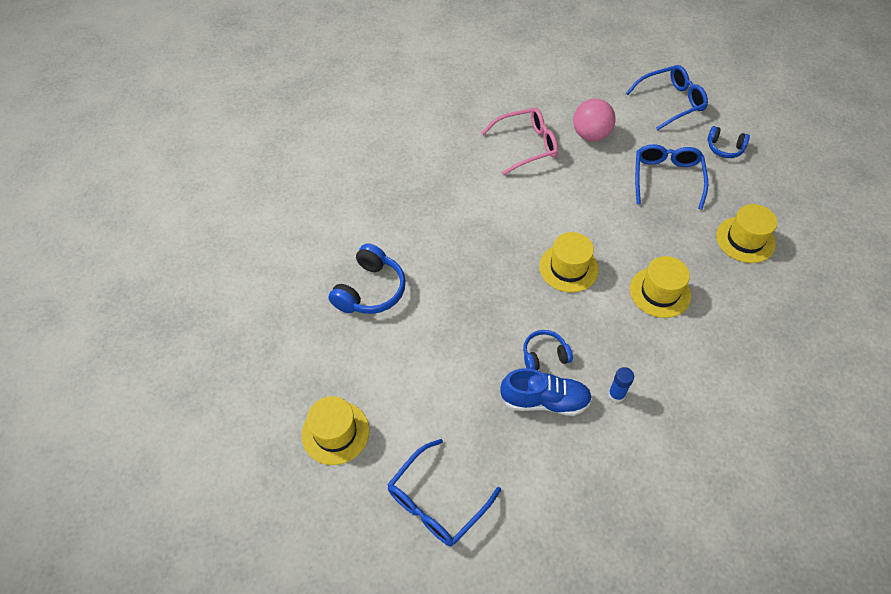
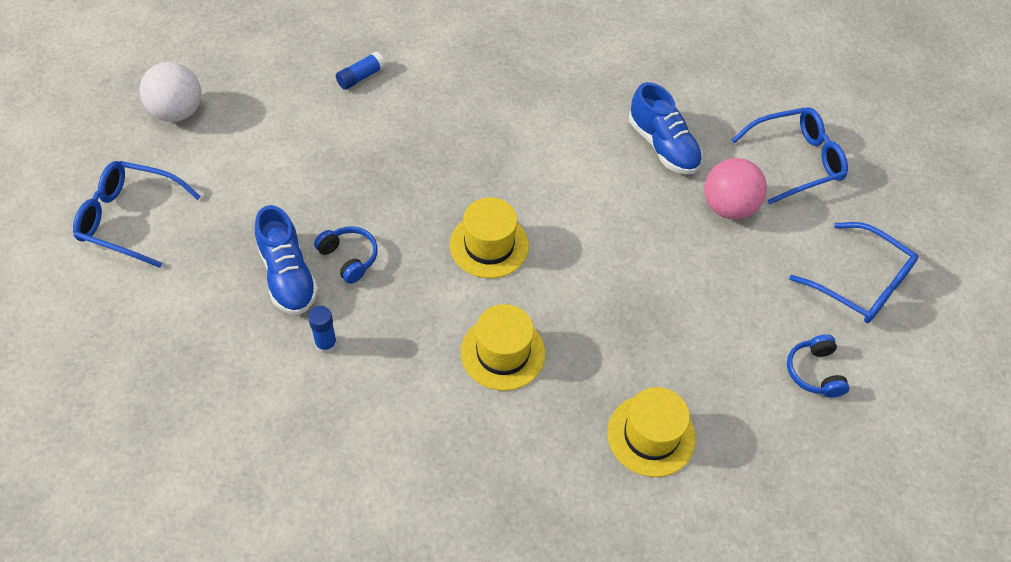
camera: 60 degrees right, 0 degrees up
yellow hat [301,396,369,465] -> white ball [139,62,202,122]
blue headphones [328,243,406,314] -> blue glue stick [336,52,385,90]
pink glasses [481,108,558,175] -> blue shoe [629,82,703,174]
blue glasses [635,144,708,210] -> blue glasses moved to [732,107,848,205]

